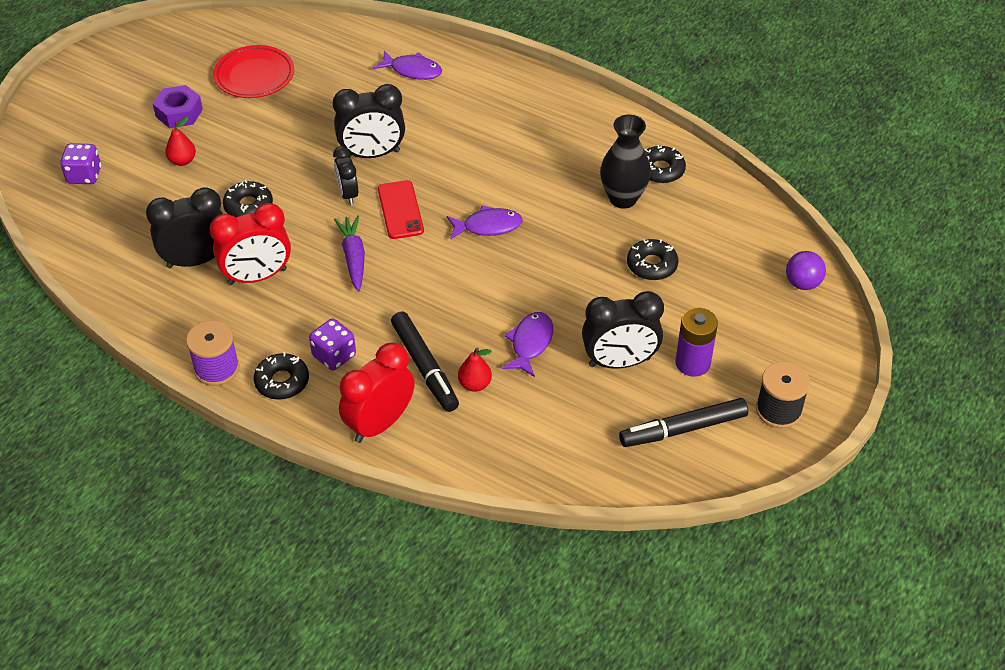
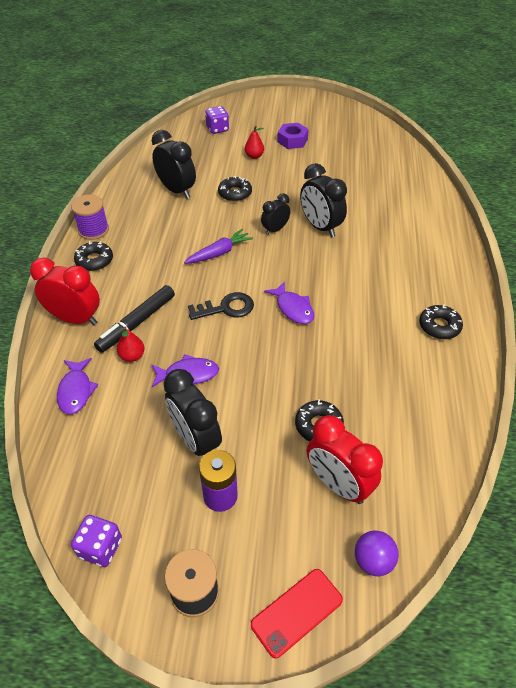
camera: 65 degrees right, 0 degrees up
red clock [210,203,291,285] -> red clock moved to [307,415,383,504]
red plate [213,45,294,98] -> none
purple dice [309,318,356,371] -> purple dice moved to [71,515,122,567]
purple fish [373,51,442,80] -> purple fish moved to [57,358,98,414]
red phone [378,180,424,239] -> red phone moved to [251,569,343,658]
black vase [600,115,651,209] -> none
black marker [619,398,748,447] -> none
black donut [645,145,686,183] -> black donut moved to [419,304,463,339]
none -> black key [188,292,254,320]

